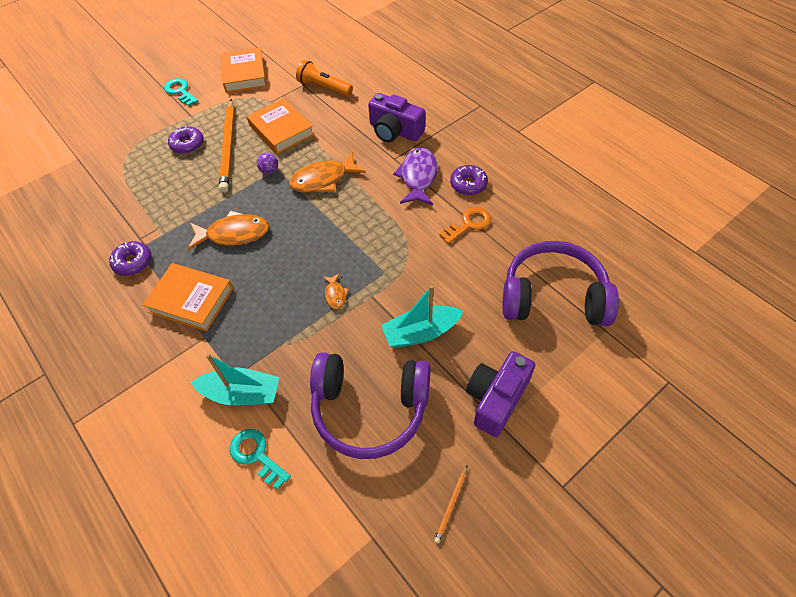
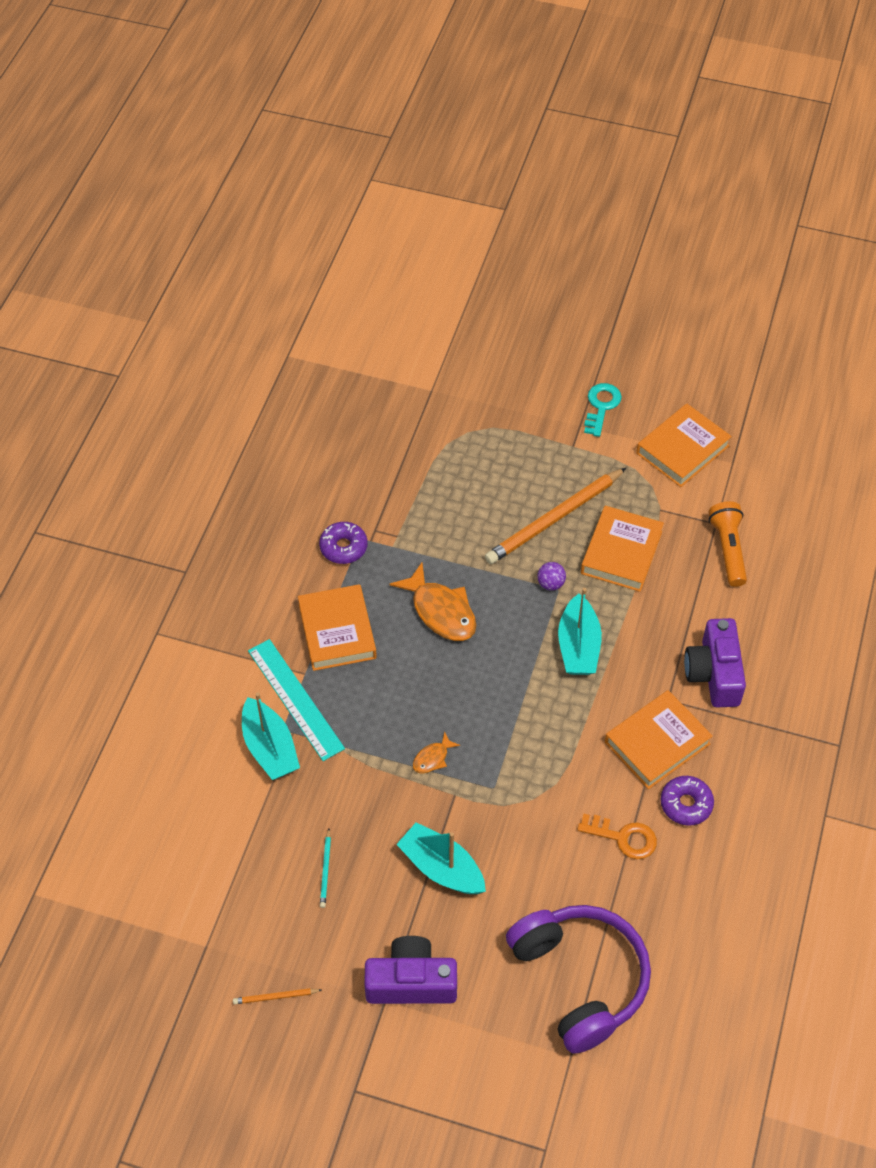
camera: 55 degrees right, 0 degrees up
purple donut [168,126,204,154] -> none
turquoise key [230,429,291,490] -> none
orange fish [289,152,366,193] -> turquoise boat [558,588,602,675]
purple headphones [310,352,431,459] -> turquoise pencil [320,829,331,908]
purple fish [393,147,438,205] -> orange book [605,690,713,789]
none -> turquoise ruler [248,639,345,761]

